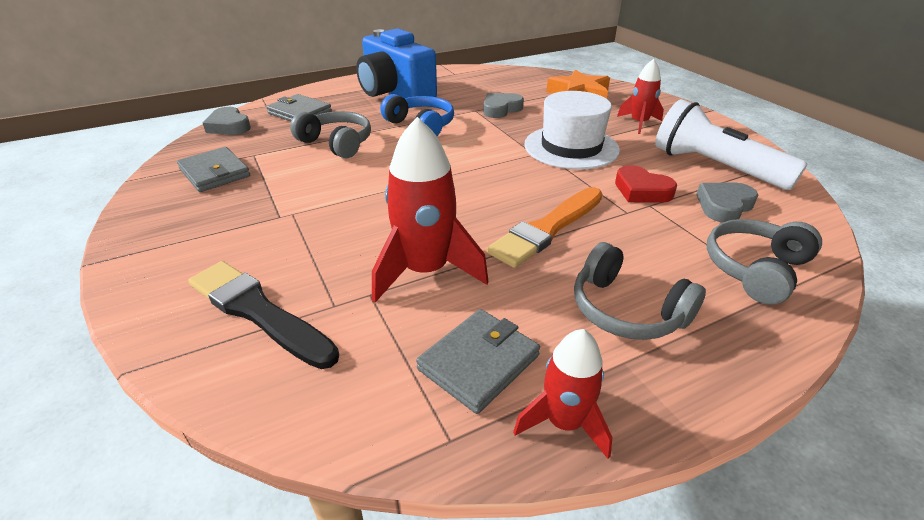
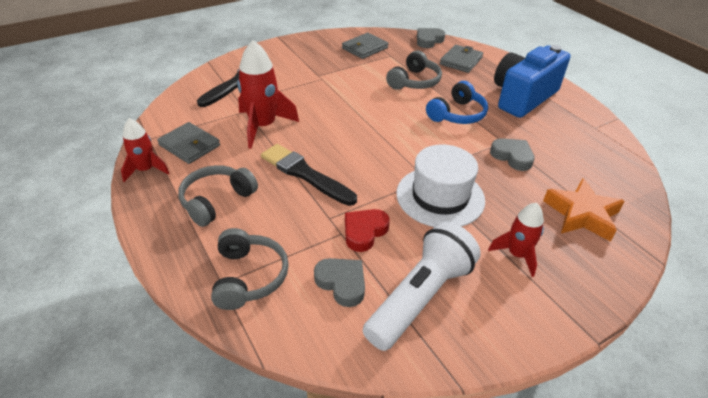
camera: 85 degrees right, 5 degrees up
orange brush [487,187,602,268] -> black brush [261,144,357,206]
grey headphones [707,219,822,305] -> grey headphones turned 45 degrees clockwise [211,228,289,310]

